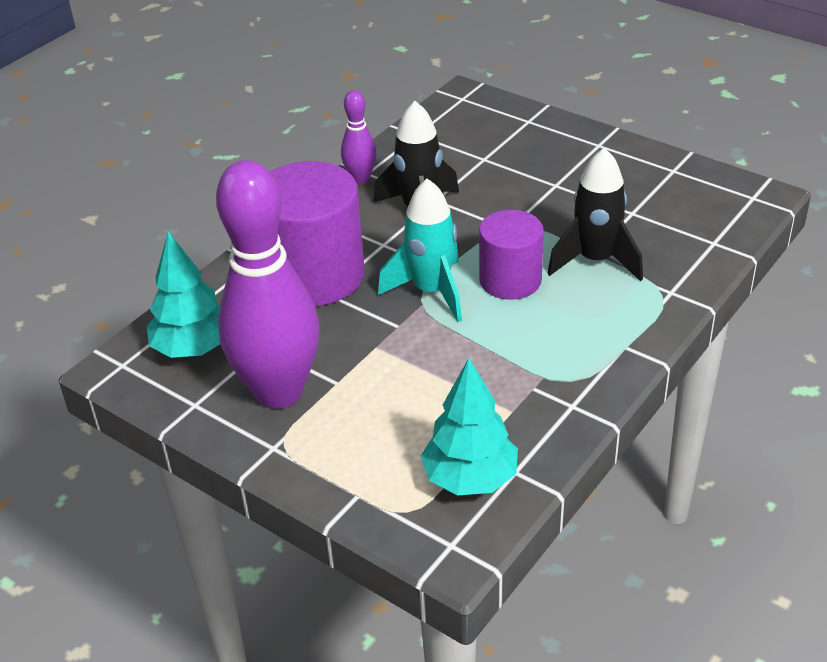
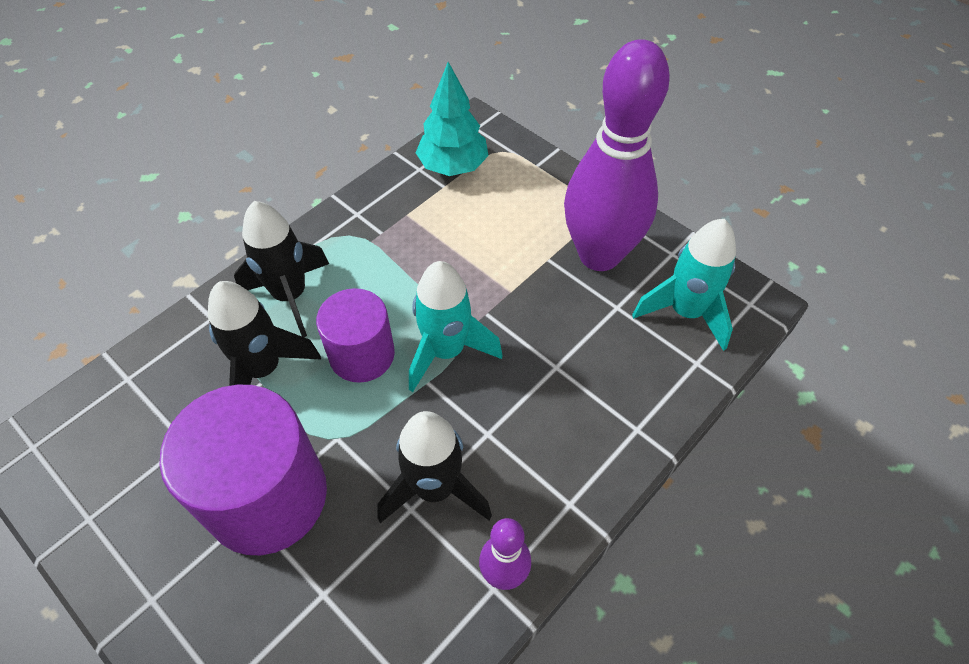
camera: 175 degrees left, 15 degrees up
turquoise tree [147,231,220,358] -> turquoise rocket [632,219,736,351]
purple cylinder [270,161,365,306] -> purple cylinder moved to [159,384,327,555]
none -> black rocket [234,201,329,337]

